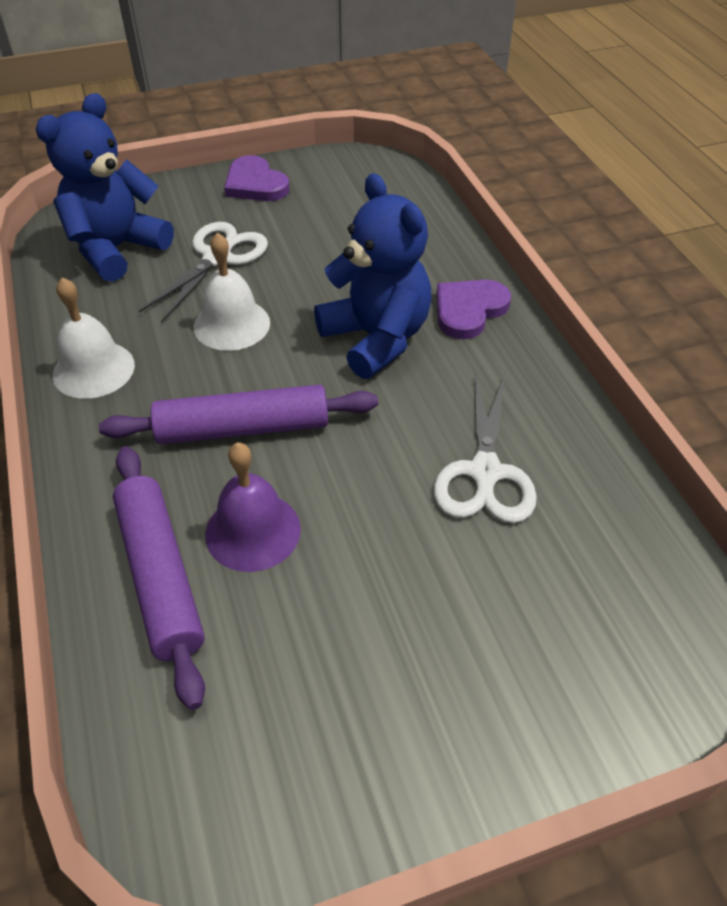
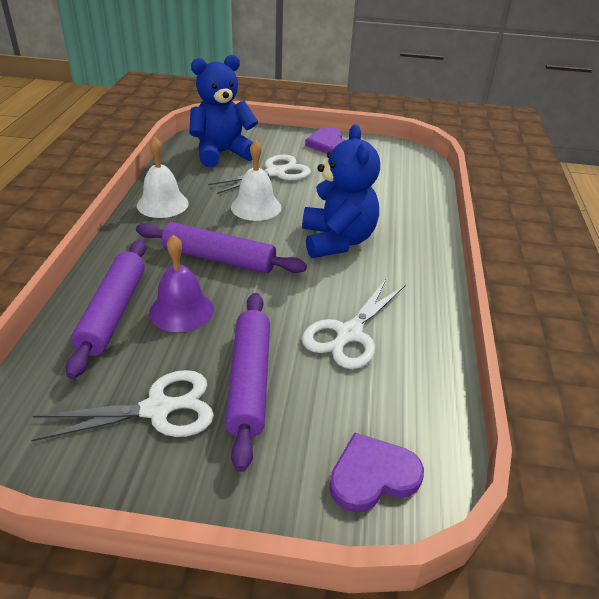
camera: 25 degrees right, 10 degrees down
purple heart [436,280,511,339] -> purple heart moved to [329,433,424,512]
none -> white scissors [31,370,214,441]
none -> purple rolling pin [225,293,270,472]

